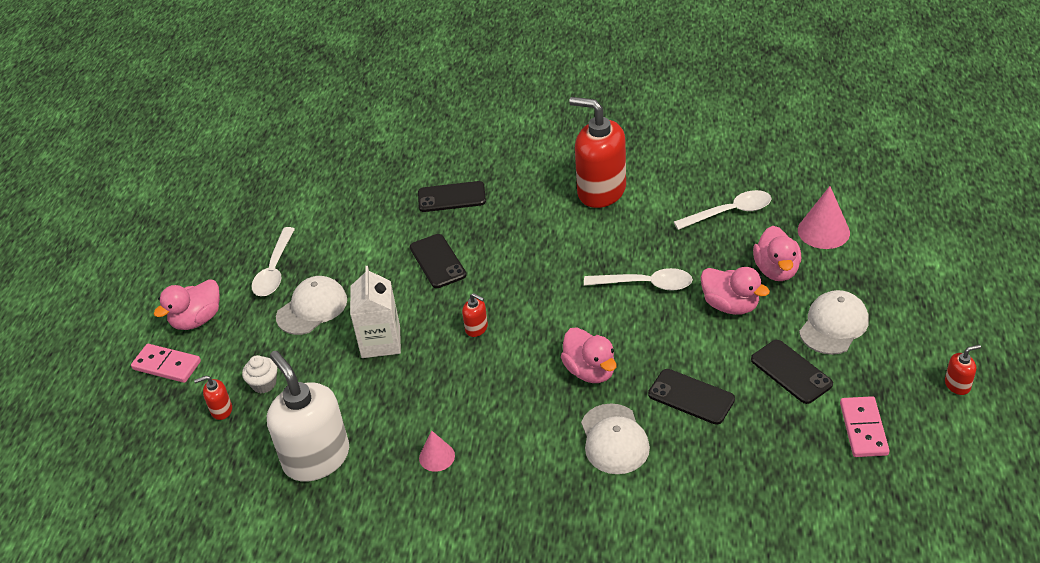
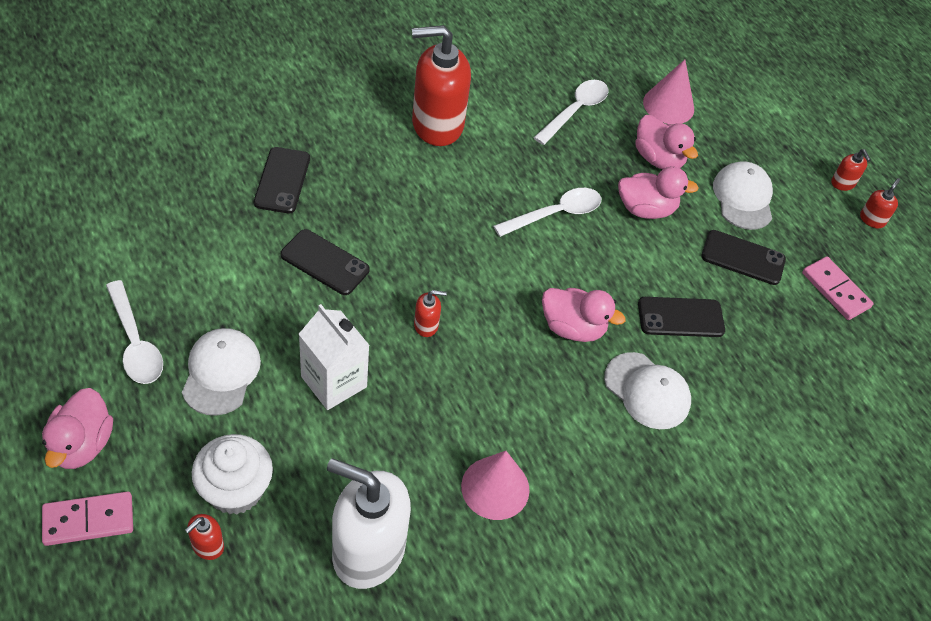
camera: 45 degrees left, 10 degrees up
white cupcake [242,355,277,393] -> white cupcake [192,434,273,514], size x1.72
black phone [418,181,486,212] -> black phone turned 45 degrees counterclockwise [254,147,310,213]
pink cone [419,431,455,472] -> pink cone [461,451,530,520], size x1.64
none -> red soap dispenser [831,149,871,191]

